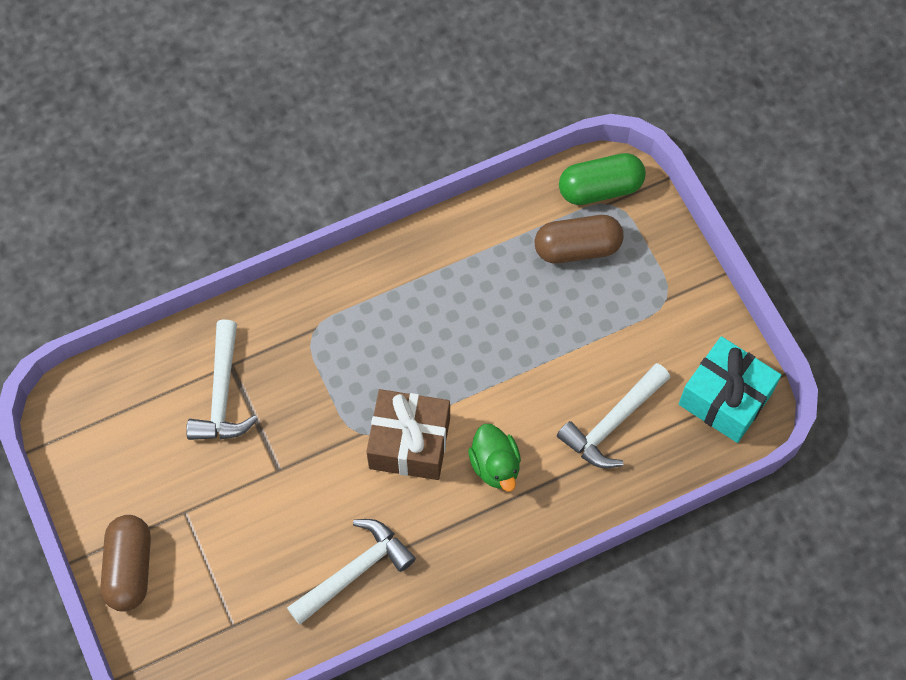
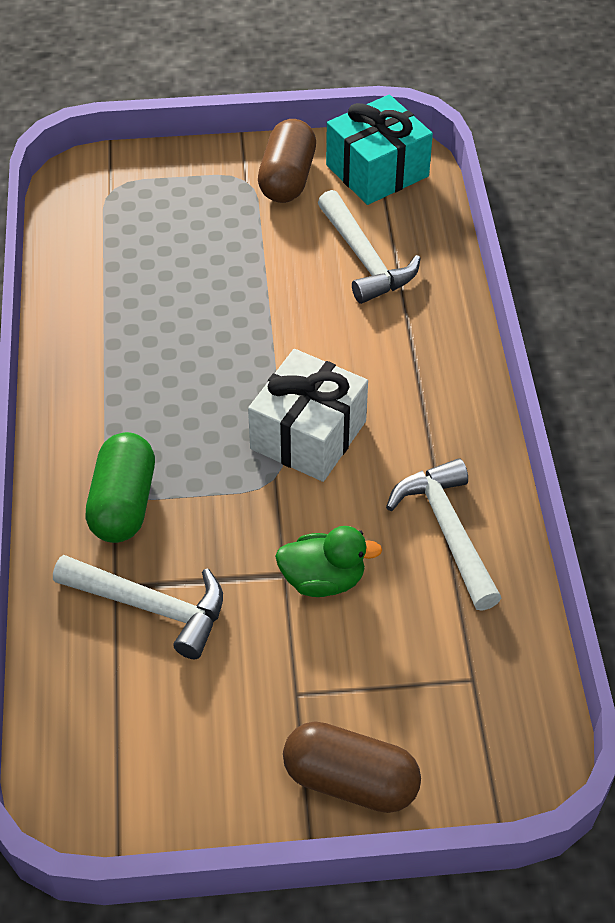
camera: 70 degrees left, 15 degrees down
brown gift [366,389,450,480] -> white gift [248,349,368,482]
green duck [468,424,521,492] -> green duck moved to [275,526,382,597]
brown capsule [535,215,624,263] -> brown capsule moved to [258,119,316,203]
green capsule [559,153,646,205] -> green capsule moved to [85,432,155,543]

